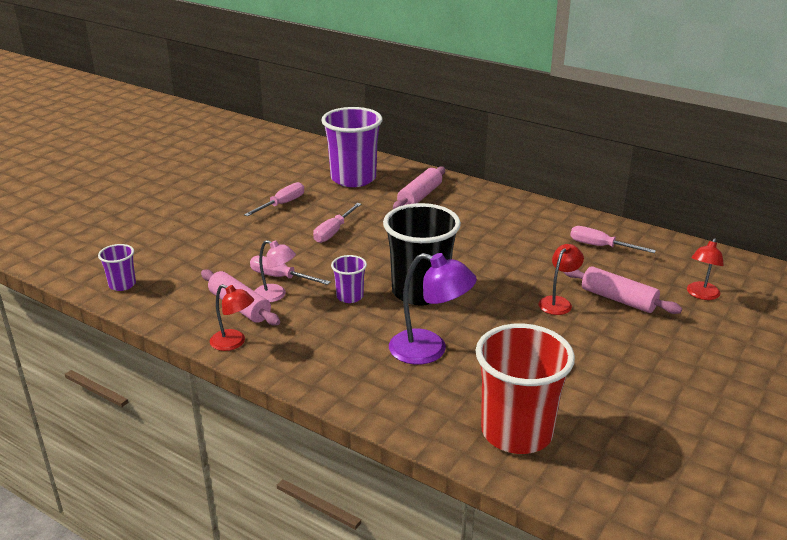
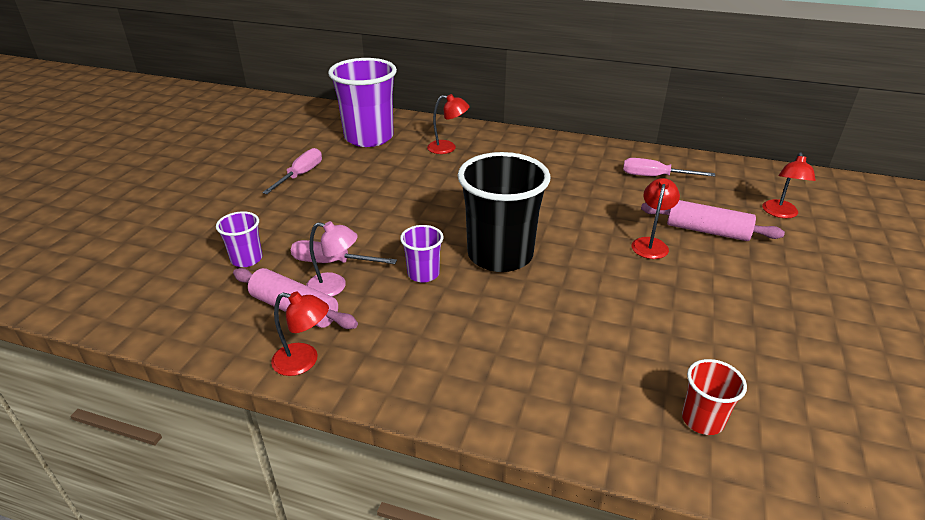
camera: 15 degrees left, 5 degrees up
purple cup [98,244,136,291] -> purple cup moved to [216,211,263,267]
pink screwdriver [313,203,361,243] -> none
purple lamp [389,253,477,365] -> none
pink rolling pin [393,167,445,209] -> red lamp [427,94,470,154]
red cup [476,324,575,454] -> red cup [682,359,747,435], size x0.47

